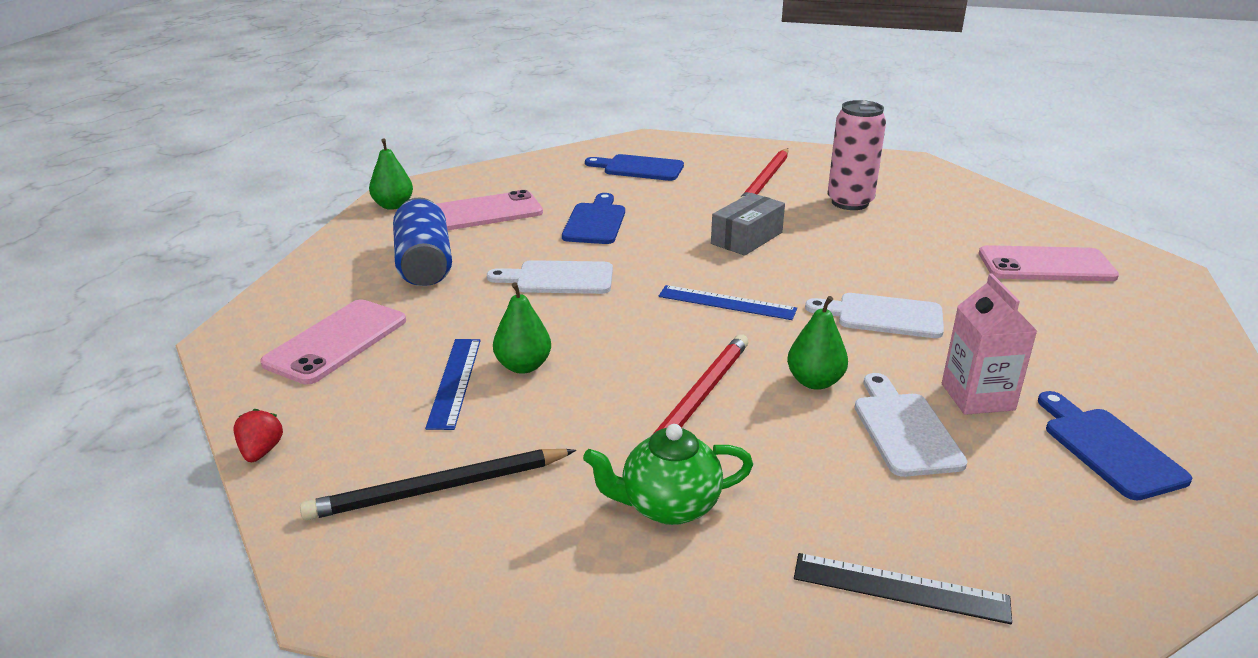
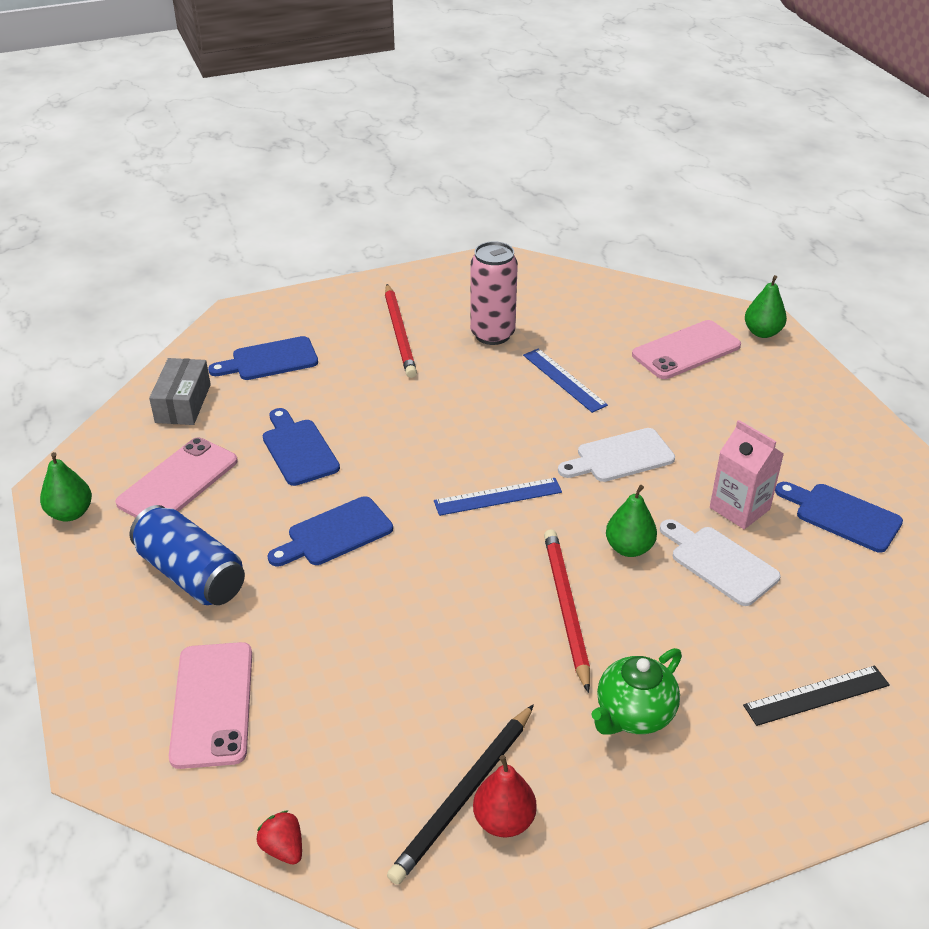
camera: 35 degrees left, 10 degrees up
blue ruler [425,339,481,430] -> blue ruler moved to [523,348,608,413]
white cutting board [487,260,613,294] -> blue cutting board [267,496,393,566]
green pear [493,282,551,374] -> green pear moved to [745,275,787,338]
grey box [711,193,785,256] -> grey box moved to [149,358,211,425]
none -> red pear [473,755,537,837]

